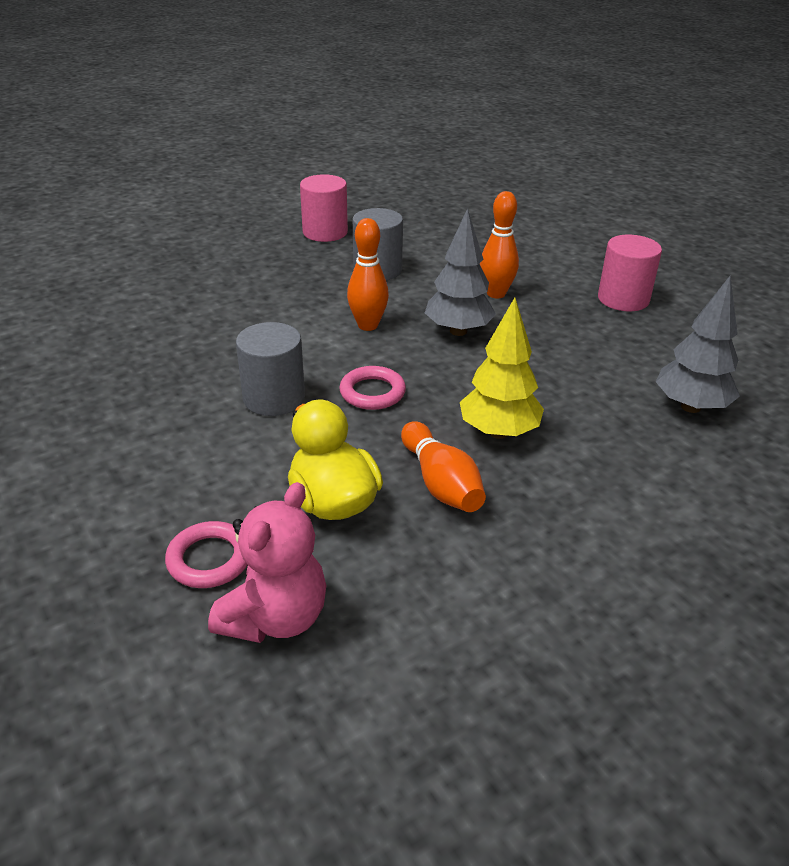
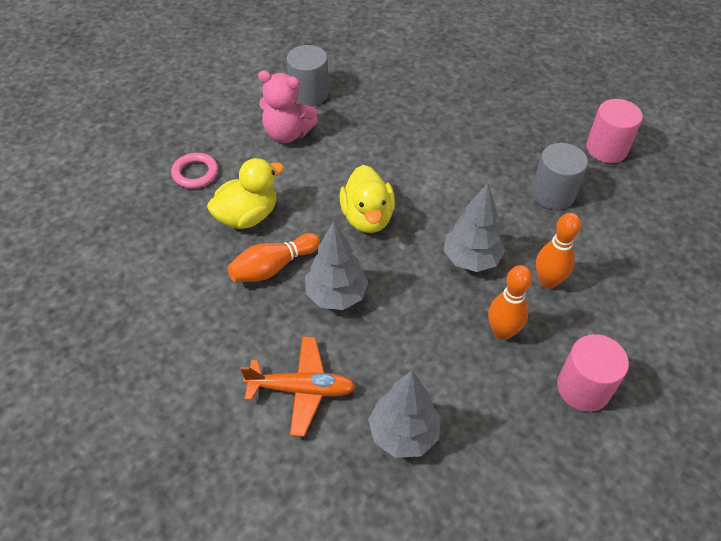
camera: 80 degrees right, 15 degrees up
pink teddy bear [208,482,326,643] -> pink teddy bear moved to [258,70,318,143]
grey cylinder [236,322,305,416] -> grey cylinder moved to [287,45,329,106]
pink ring [339,366,406,410] -> yellow duck [340,165,395,233]
orange bowling pin [347,218,389,331] -> orange bowling pin moved to [488,265,532,340]
yellow tree [460,298,544,439] -> grey tree [305,221,368,310]
none -> orange plane [240,336,356,437]

